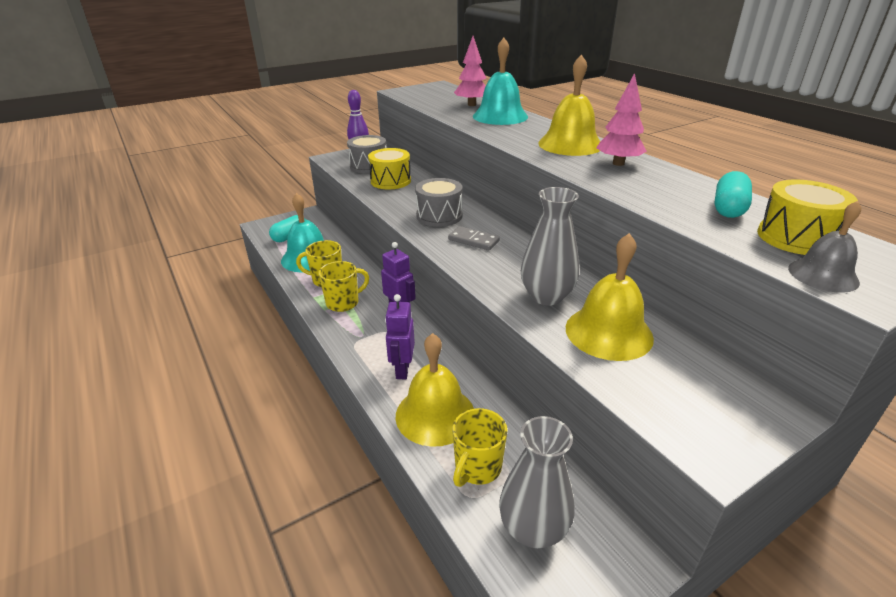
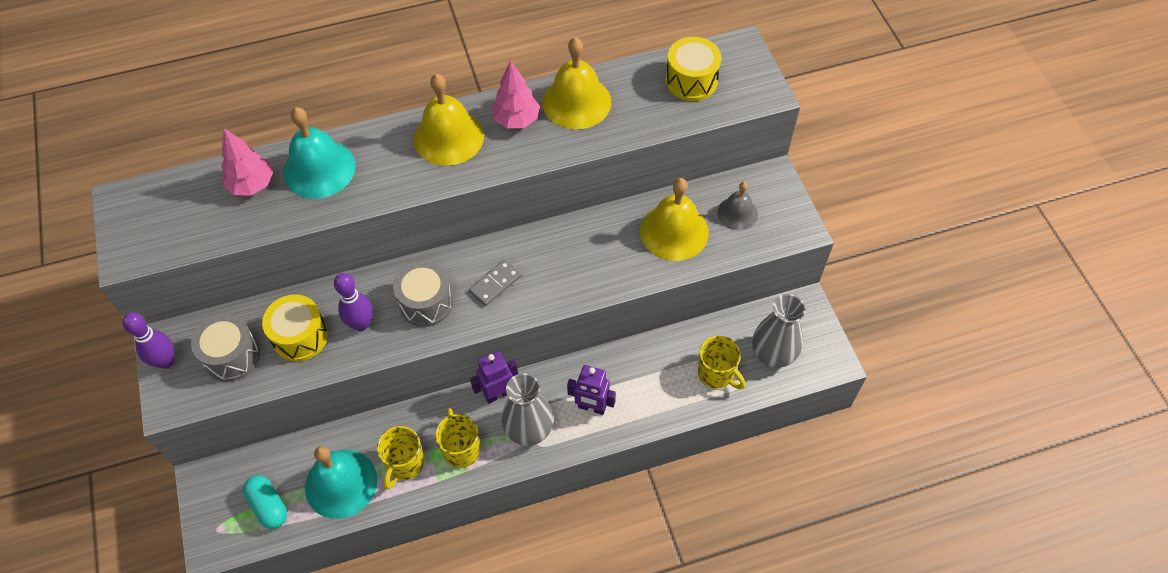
camera: 75 degrees left, 25 degrees up
yellow bell [396,333,474,447] -> yellow bell moved to [542,37,611,129]
grey vase [521,187,579,306] -> grey vase moved to [502,373,554,446]
turquoise capsule [714,171,752,218] -> none
grey bell [788,201,861,293] -> grey bell moved to [717,182,758,230]
none -> purple bowling pin [334,273,372,331]

